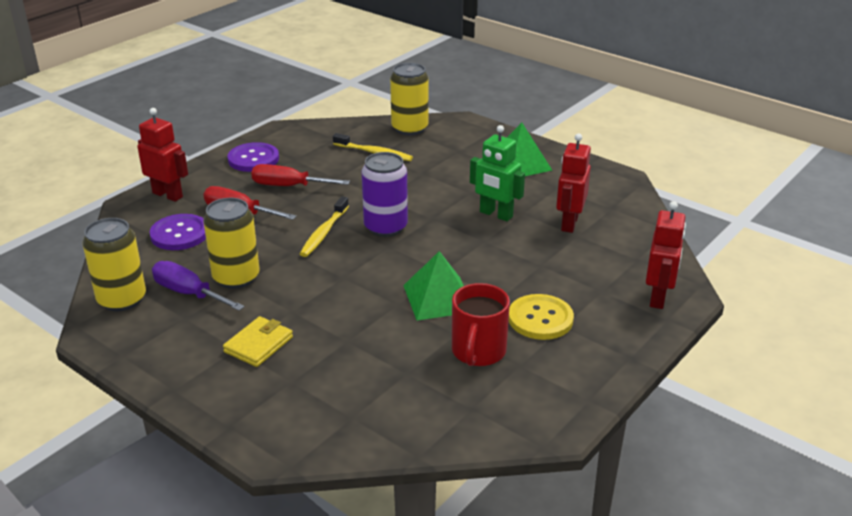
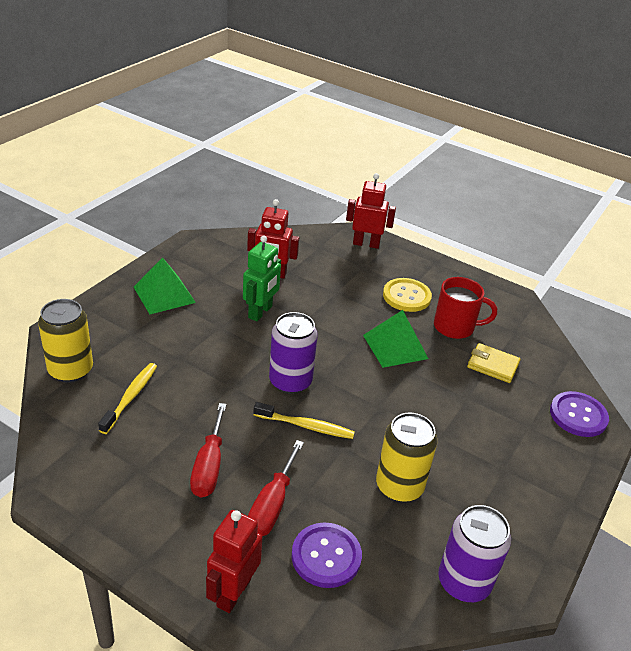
camera: 100 degrees left, 5 degrees up
yellow can [82,218,146,311] -> purple can [438,505,511,602]
purple screwdriver [152,261,245,311] -> none
yellow wallet [223,316,293,367] -> yellow wallet moved to [467,343,520,383]
purple button [227,142,279,172] -> purple button moved to [550,391,609,437]

